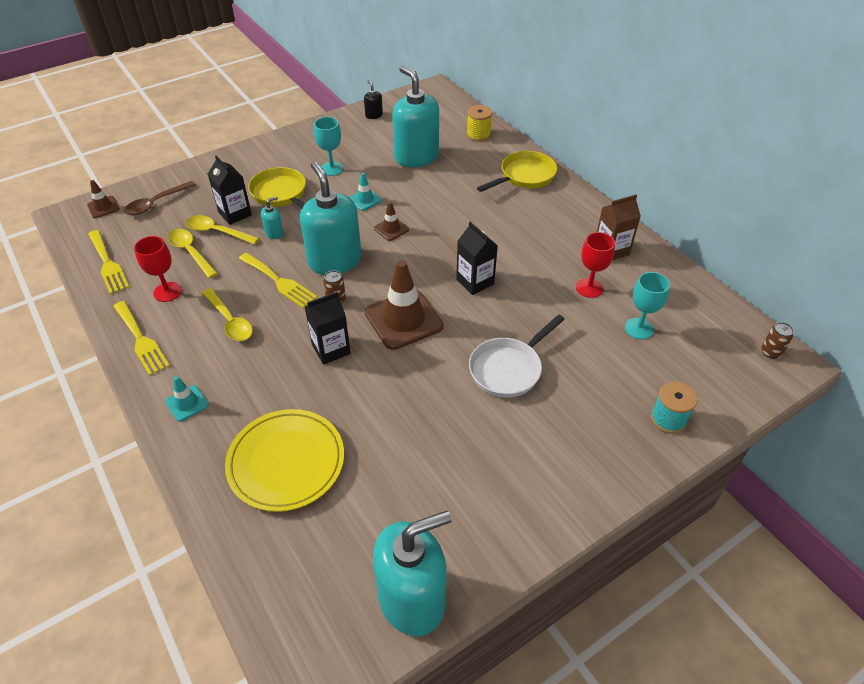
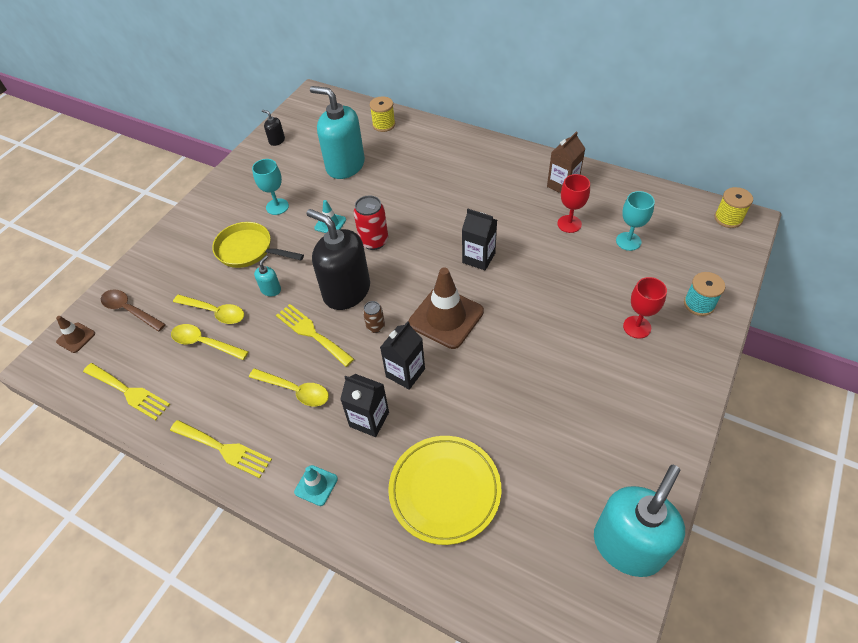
camera: 25 degrees left, 5 degrees up
brown spoon [124,181,196,215] -> brown spoon turned 105 degrees clockwise [101,289,166,332]
red goblet [134,236,182,302] -> red goblet moved to [623,277,667,339]
yellow spoon [186,215,259,245] -> yellow spoon turned 150 degrees counterclockwise [173,295,244,324]
black carton [208,156,252,225] -> black carton moved to [340,374,389,437]
yellow fork [239,253,317,308] -> yellow fork turned 150 degrees counterclockwise [276,304,354,367]
turquoise soap dispenser [300,161,361,275] -> black soap dispenser [307,209,370,310]
brown traffic cone [374,202,409,241] -> red can [354,195,388,250]
white pan [469,314,565,398] -> none
yellow pan [477,151,557,192] -> none
brown can [762,322,794,359] -> yellow spool [714,187,753,228]

